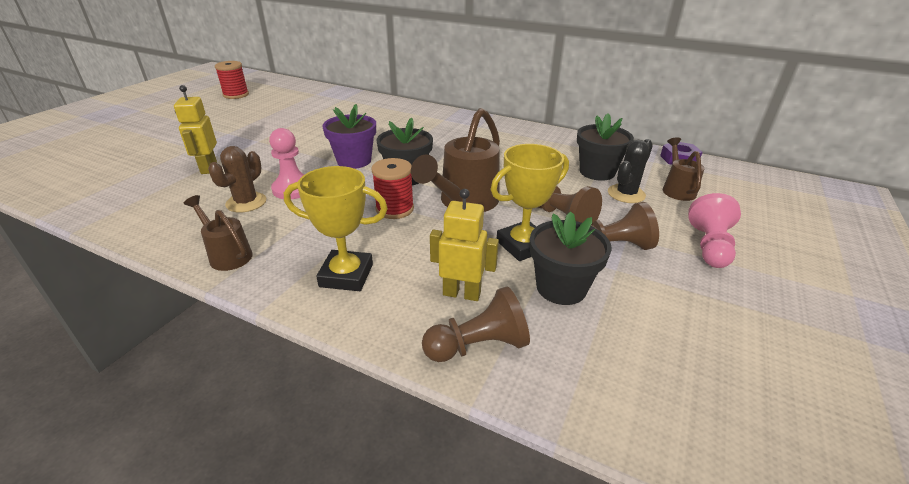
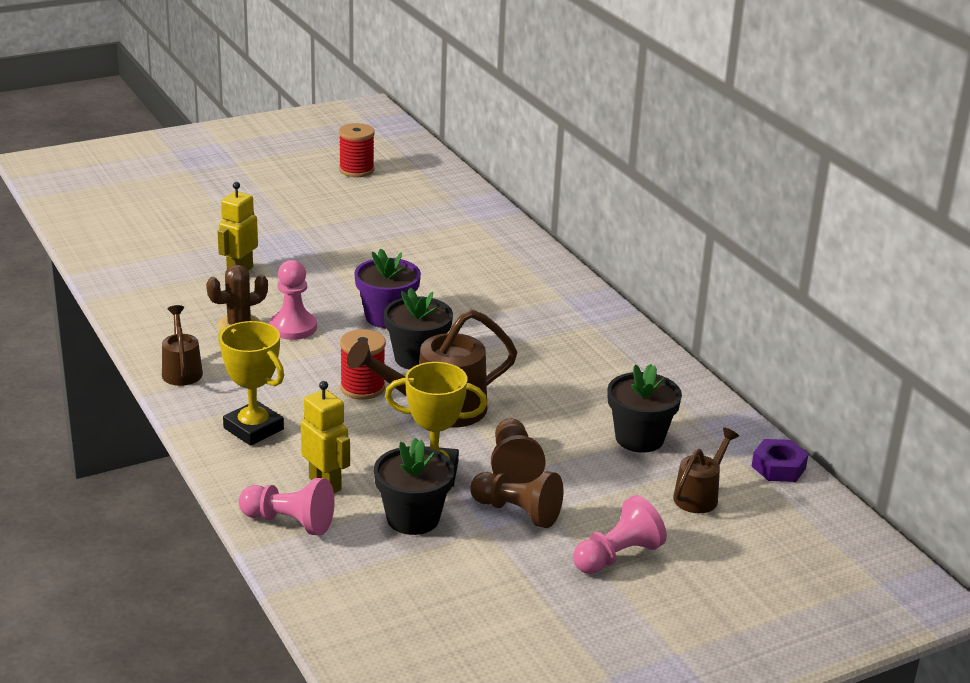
camera: 35 degrees right, 5 degrees down
brown pawn [422,286,530,362] -> pink pawn [239,478,334,536]
black cactus [608,139,653,203] -> none

